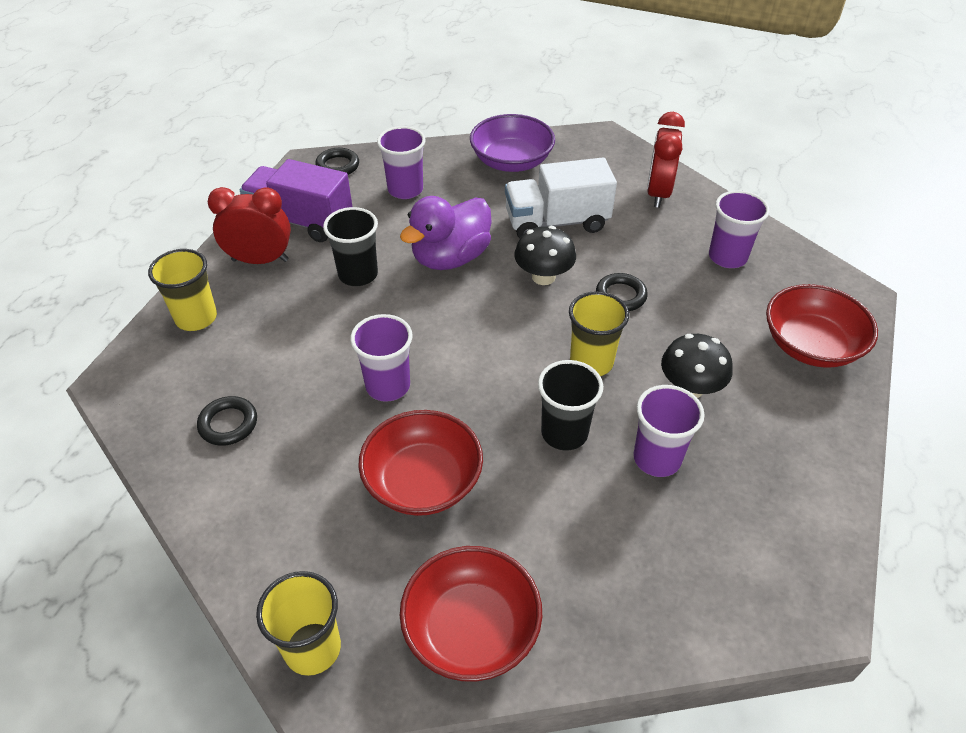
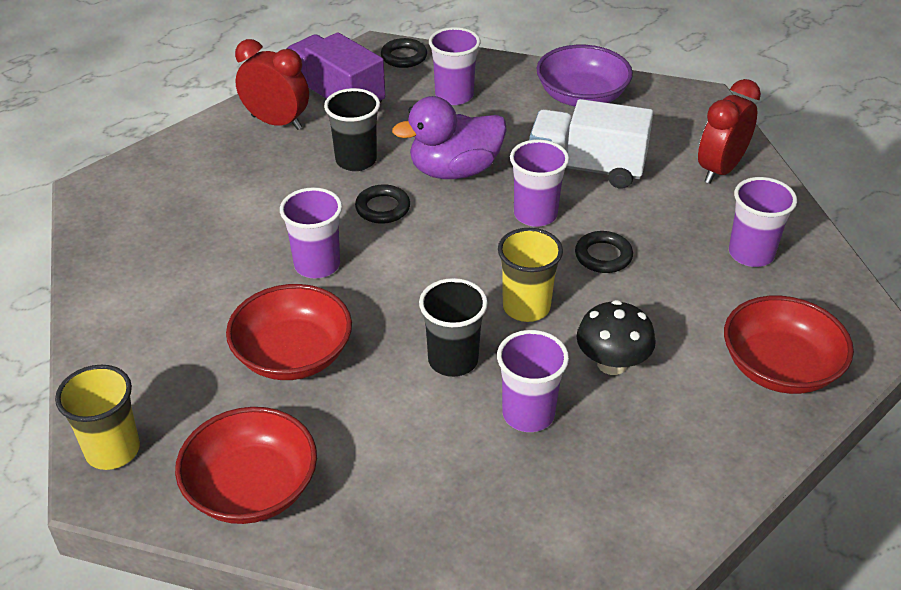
camera: 25 degrees right, 5 degrees down
yellow cup [148,249,217,331] -> none
black ring [197,396,257,446] -> black ring moved to [355,184,410,224]
black mushroom [514,226,576,285] -> purple cup [510,140,569,227]

